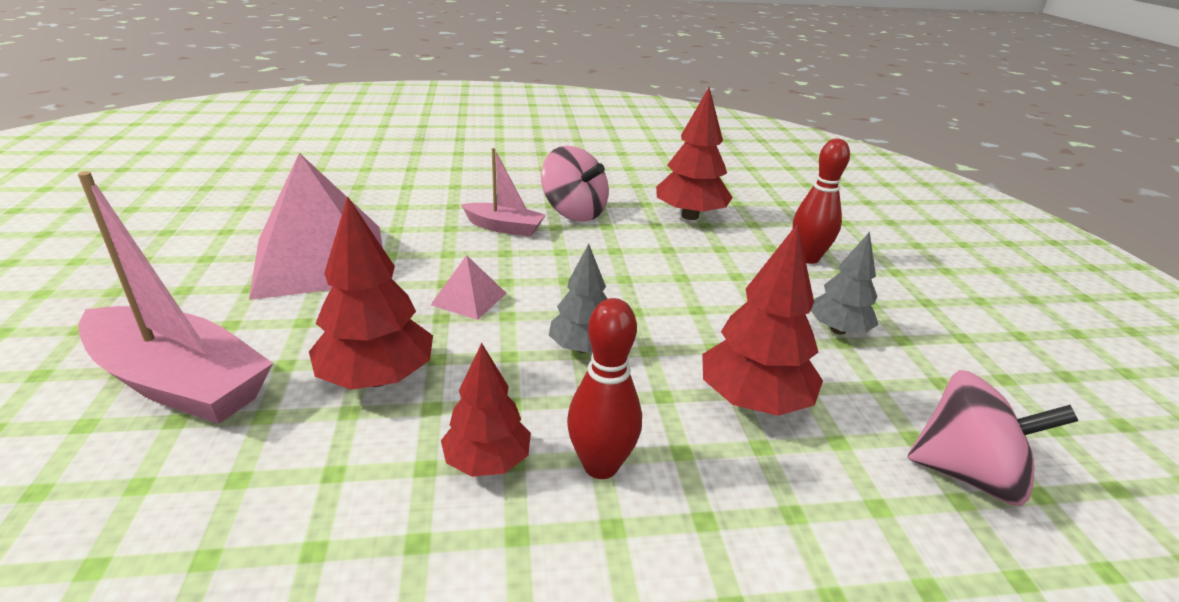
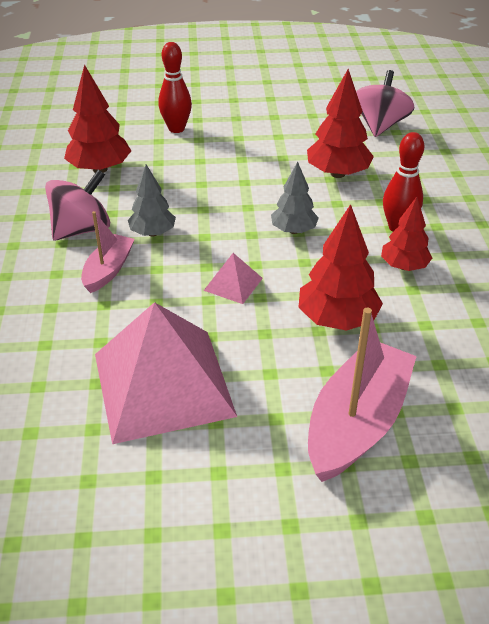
camera: 85 degrees left, 10 degrees up
grey tree [811,232,879,335] -> grey tree moved to [128,164,176,236]

